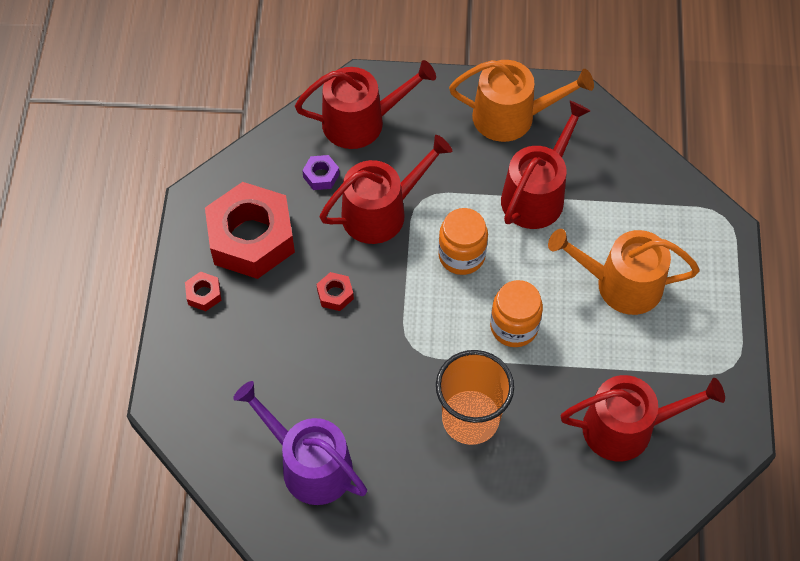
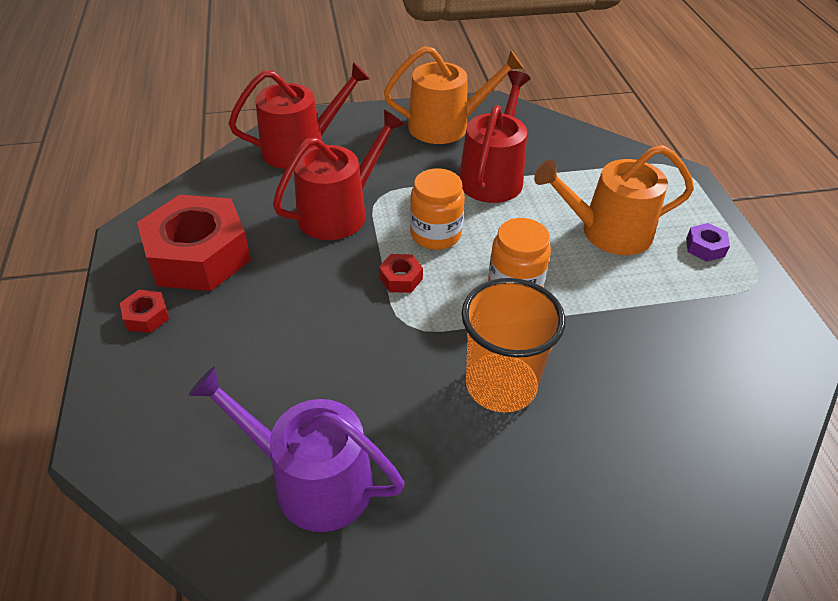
camera: 15 degrees left, 15 degrees down
purple nut [302,155,339,190] -> purple nut moved to [686,223,730,262]
red nut [316,272,354,311] -> red nut moved to [379,254,423,293]
red watering can [560,375,725,461] -> none

